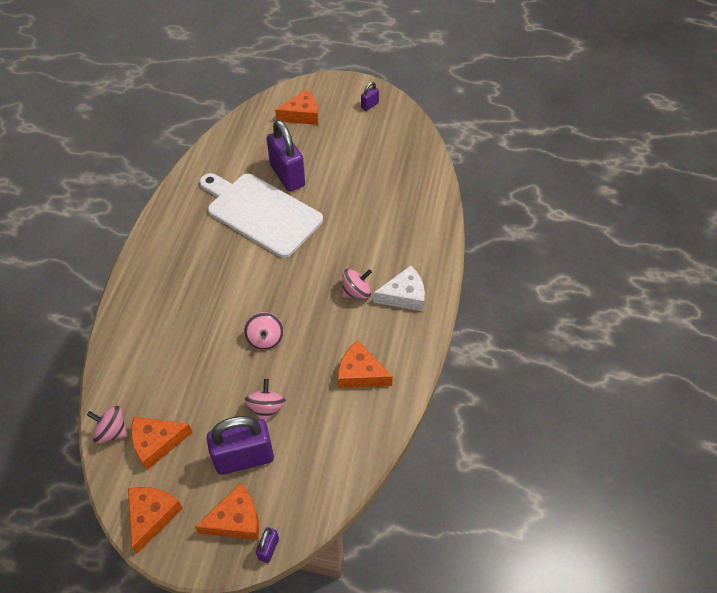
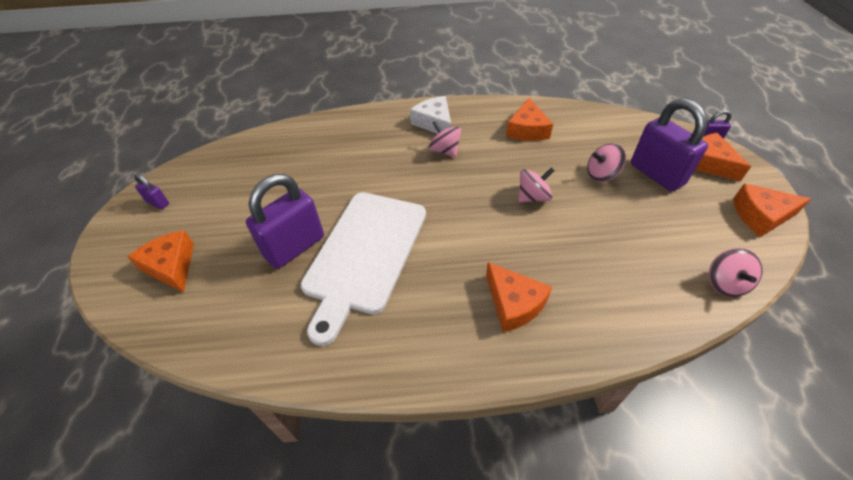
camera: 105 degrees left, 5 degrees down
orange cheese [131,417,193,470] -> orange cheese moved to [486,262,552,332]

